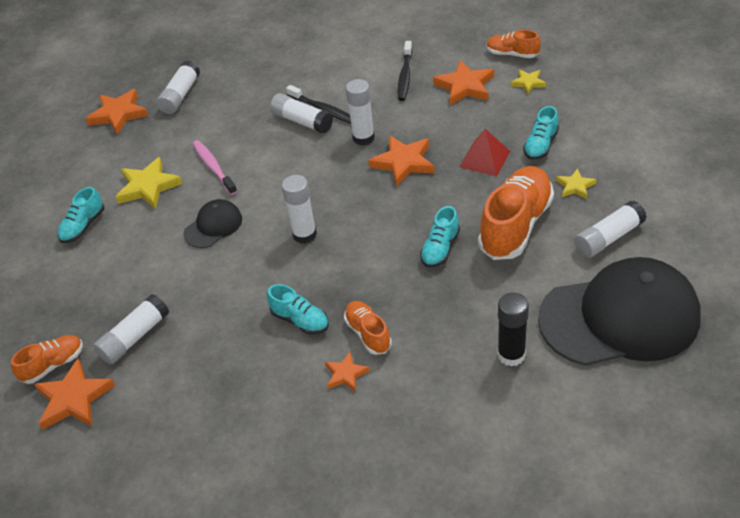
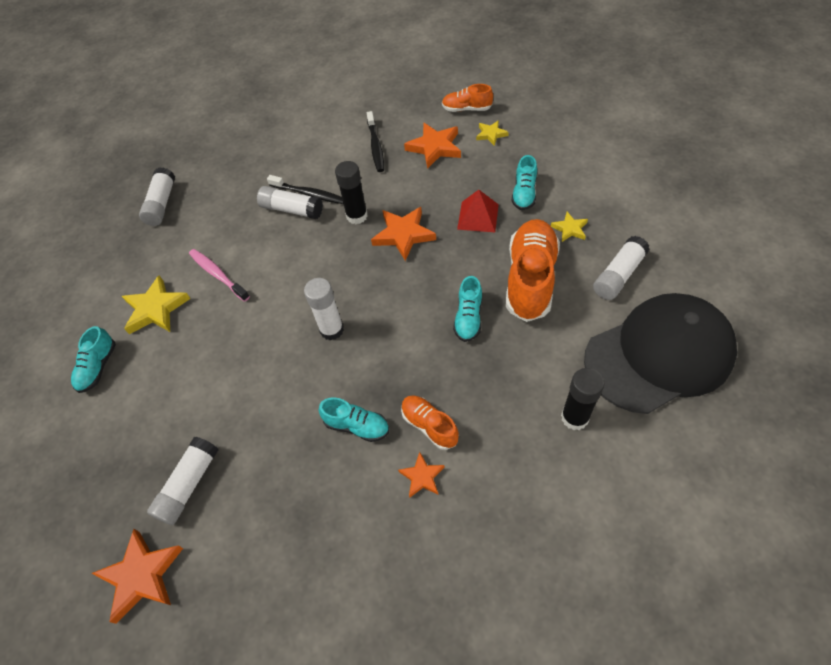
camera: 15 degrees left, 10 degrees up
orange shoe [11,335,83,384] -> none
orange star [85,89,148,135] -> none
black cap [183,199,242,248] -> none
white glue stick [346,79,375,145] -> black glue stick [335,161,368,224]

